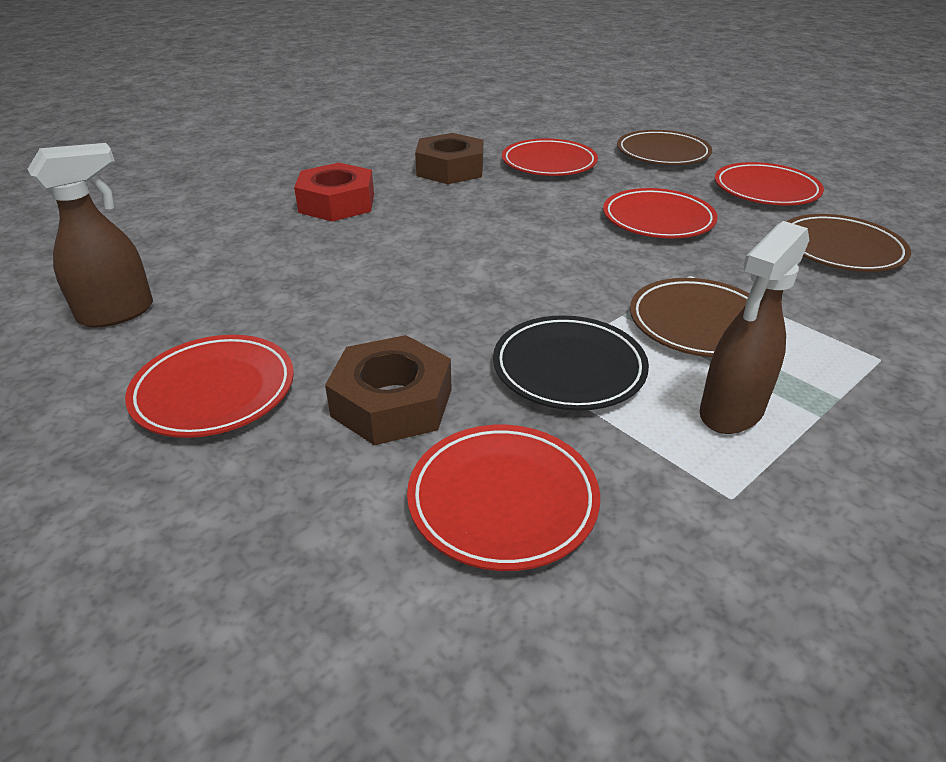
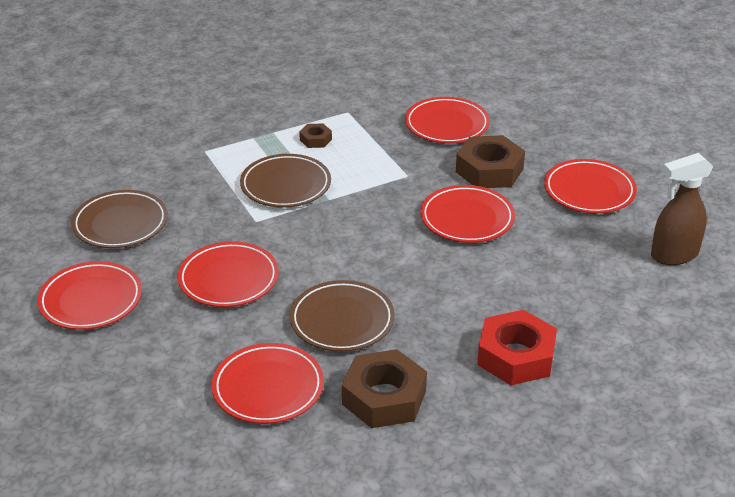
camera: 165 degrees left, 0 degrees up
black plate [493,315,649,411] -> none
brown plate [617,130,712,165] -> brown plate moved to [290,280,395,352]
brown spray bottle [700,221,809,434] -> brown nut [299,123,332,148]
none -> red plate [420,185,515,243]

